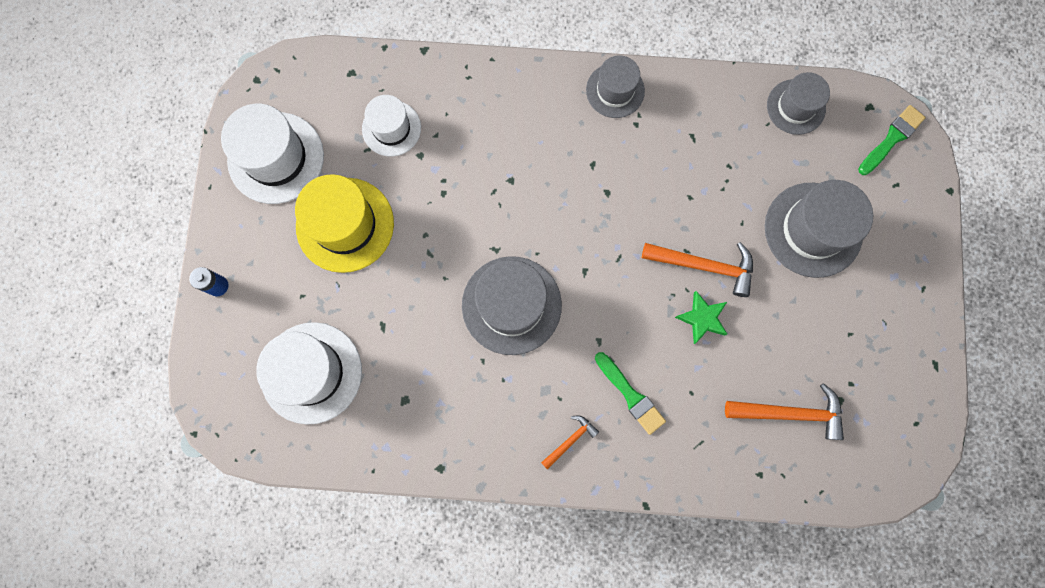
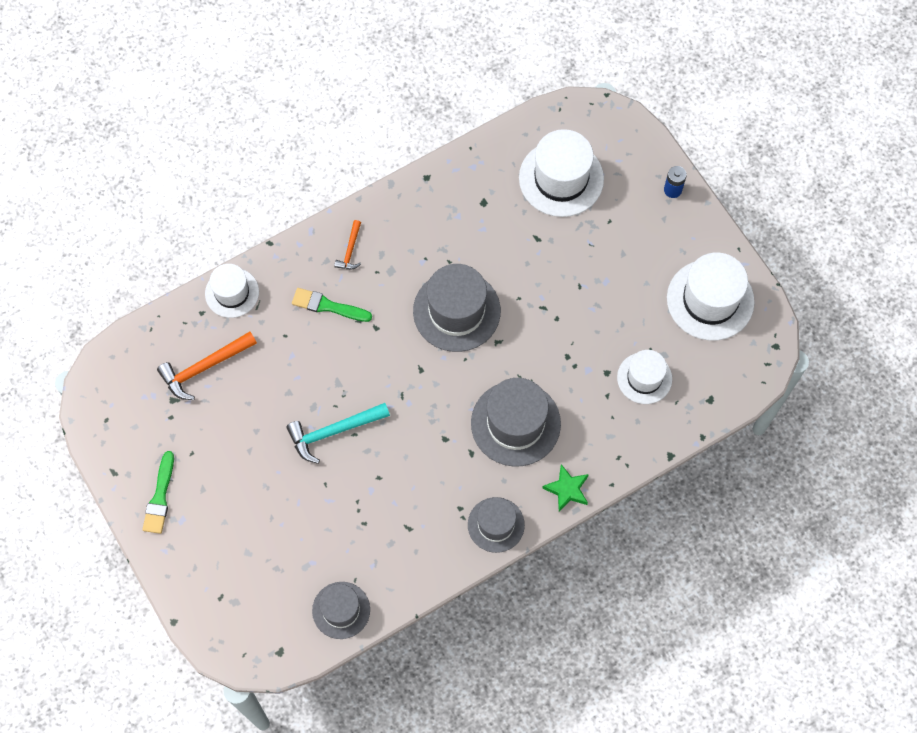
camera: 145 degrees right, 10 degrees down
yellow hat [295,174,394,273] -> none
orange hammer [642,242,753,297] -> turquoise hammer [286,403,390,464]
green star [675,291,727,344] -> green star moved to [542,464,589,512]
grey hat [765,180,873,278] -> grey hat moved to [471,378,561,467]
green brush [858,105,926,175] -> green brush moved to [142,451,174,534]
none -> white hat [205,264,259,318]

